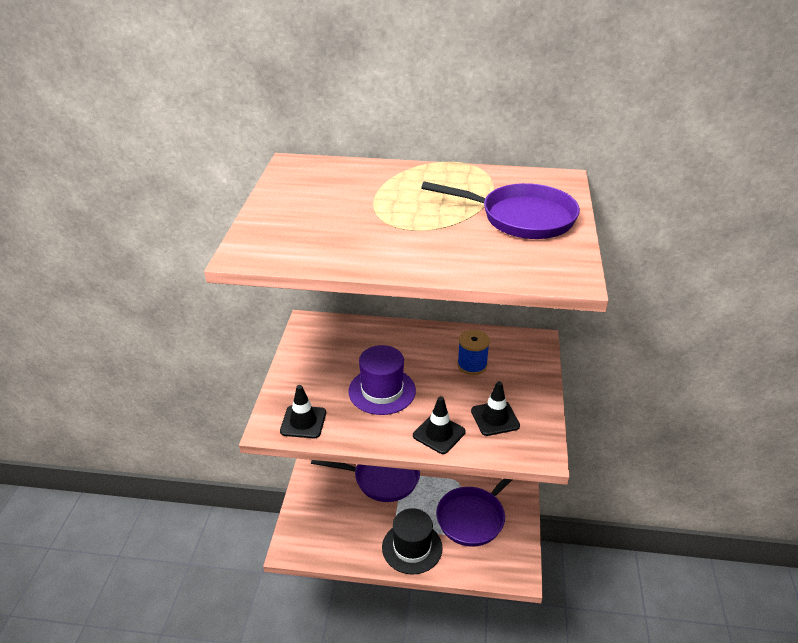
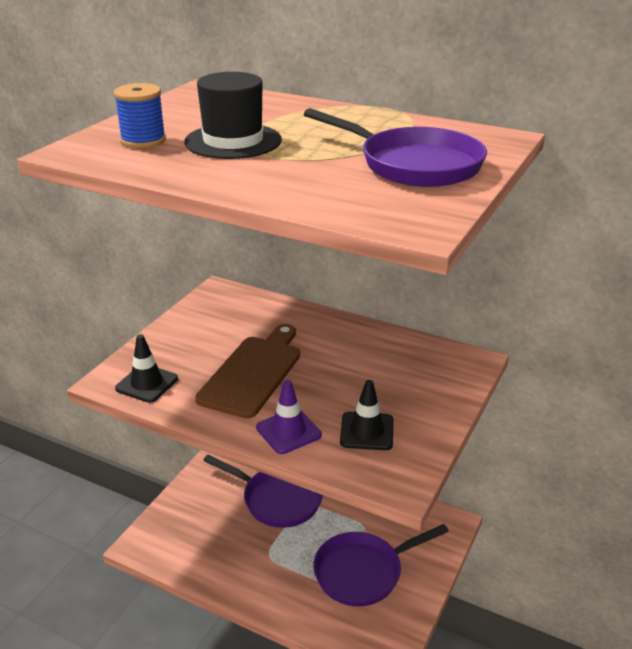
camera: 20 degrees right, 5 degrees down
purple hat [348,345,416,415] -> brown cutting board [195,324,300,418]
black hat [382,508,443,575] -> black hat moved to [184,72,282,159]
black traffic cone [413,396,466,454] -> purple traffic cone [256,380,322,454]
blue spool [457,330,490,375] -> blue spool moved to [114,83,166,148]

